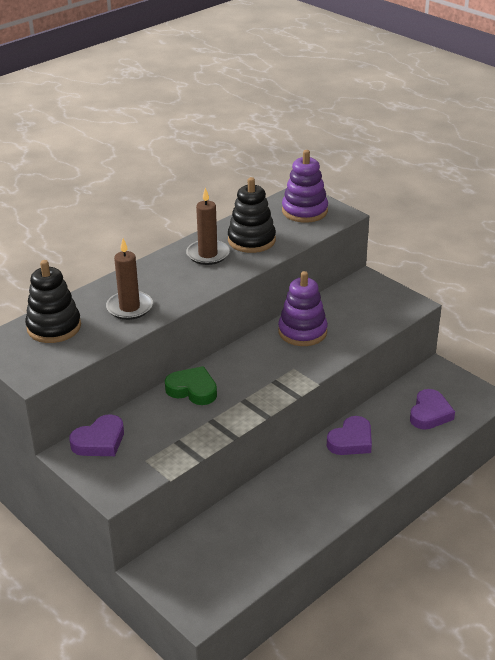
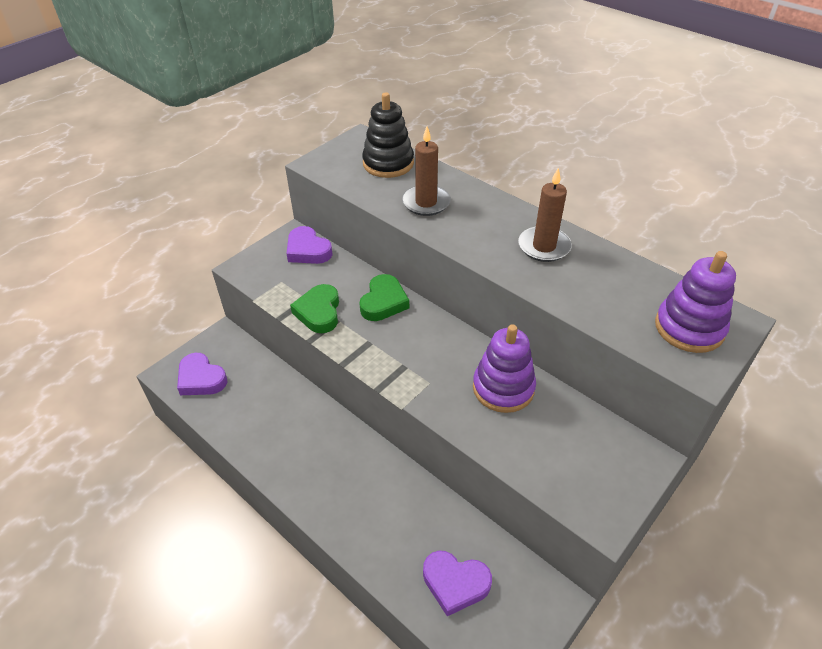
camera: 85 degrees right, 10 degrees up
black stacking toy [228,177,276,253] -> none
purple heart [327,416,372,455] -> purple heart moved to [177,353,227,395]
none -> green heart [290,284,339,333]

